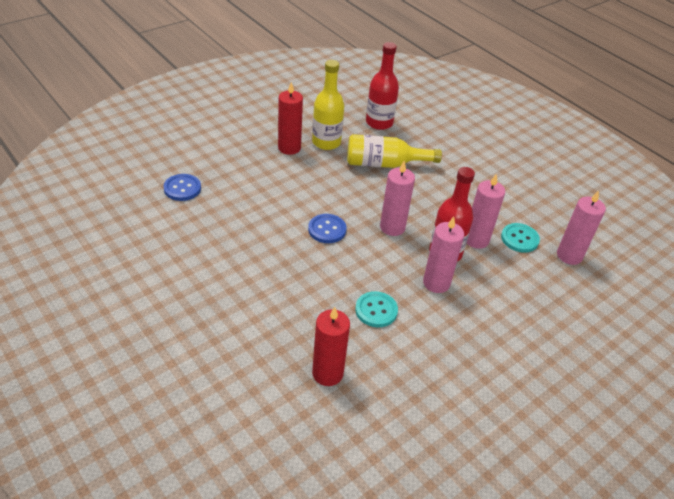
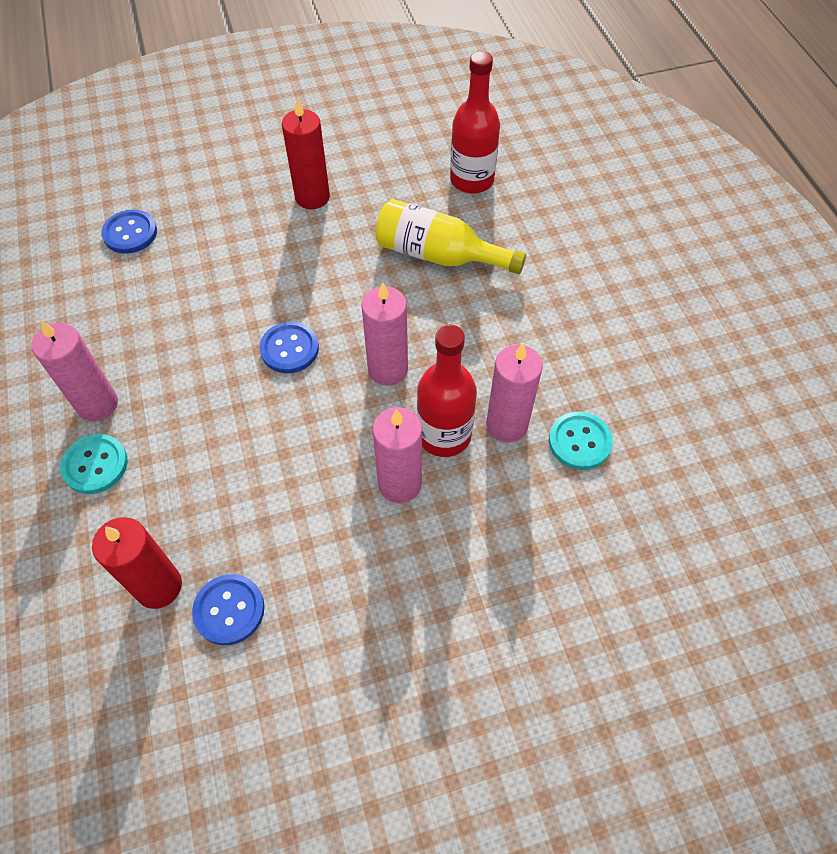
camera: 25 degrees right, 15 degrees up
yellow bottle [312,60,344,150] -> none
turquoise button [355,291,398,327] -> turquoise button moved to [60,434,128,494]
pink candle [557,190,606,265] -> pink candle moved to [31,321,118,421]
none -> blue button [192,574,265,645]

